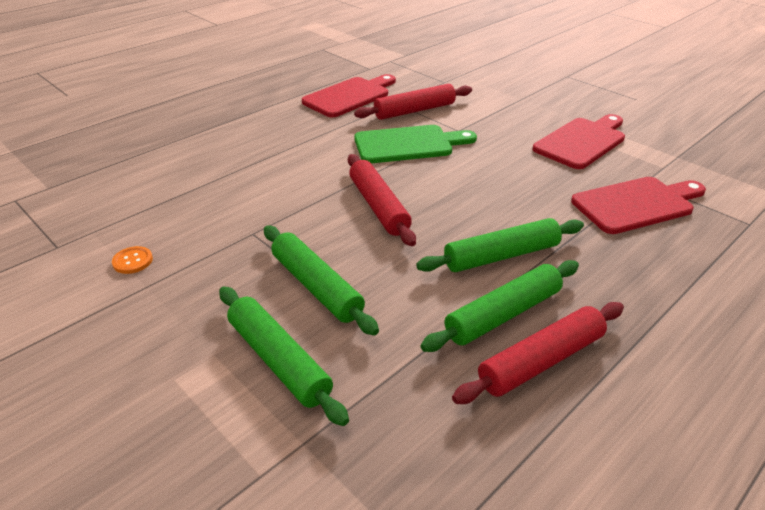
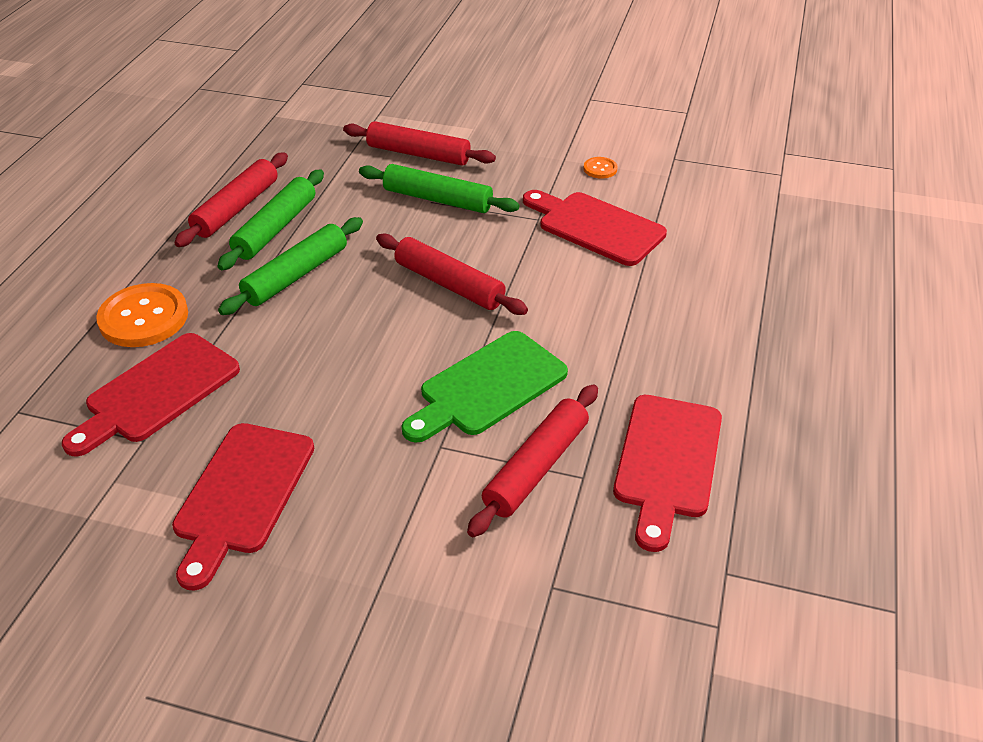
camera: 150 degrees right, 5 degrees up
green rolling pin [219,286,349,426] -> red rolling pin [343,121,496,166]
none -> orange button [96,283,188,347]
none -> red cutting board [523,190,667,266]

